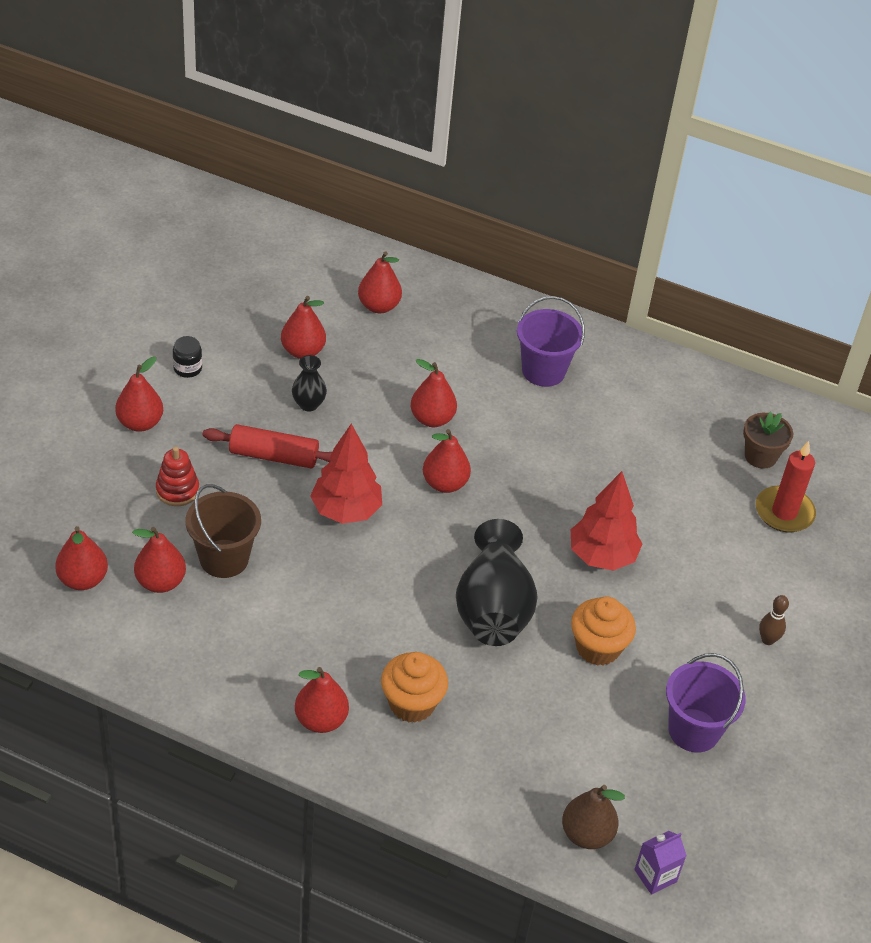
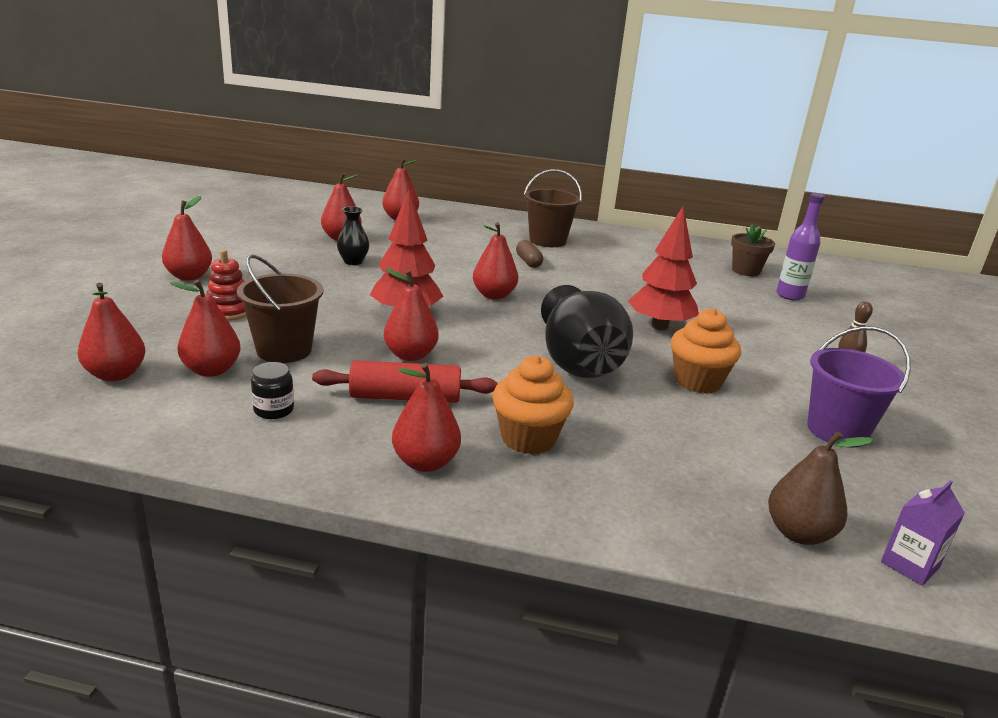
camera: 10 degrees left, 20 degrees down
black jar [173,336,202,378] -> black jar moved to [251,362,294,419]
red rolling pin [202,424,332,468] -> red rolling pin moved to [312,360,498,403]
red pear [411,359,457,427] -> red pear moved to [384,268,439,361]
purple bucket [517,296,585,387] -> brown bucket [524,169,582,247]
red candle [756,441,816,532] -> purple bottle [776,193,825,301]
none -> brown capsule [516,240,543,268]

